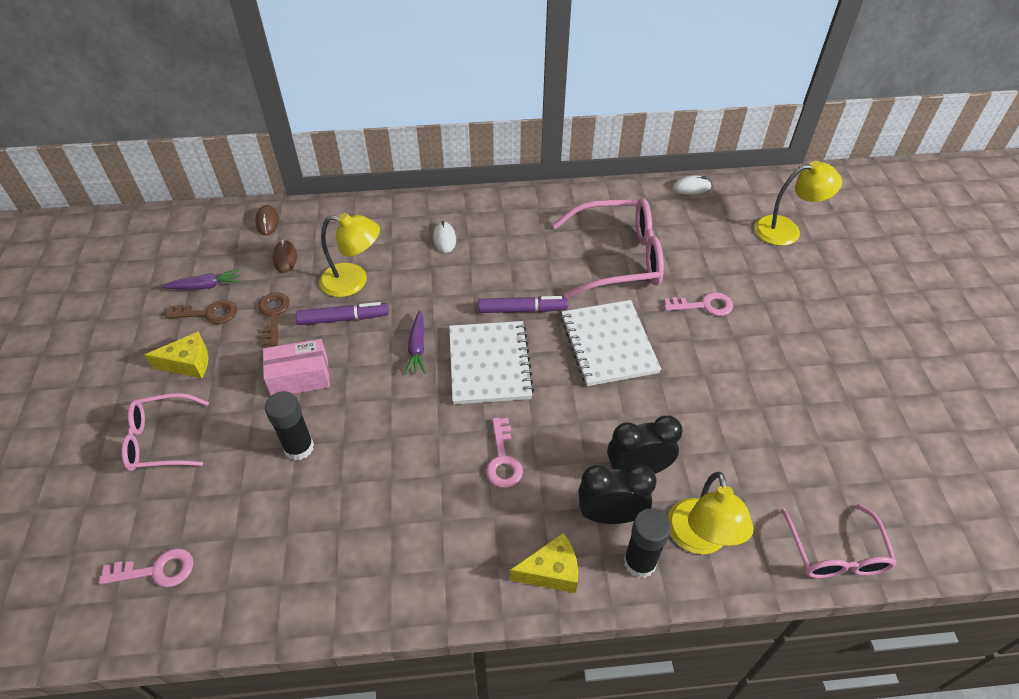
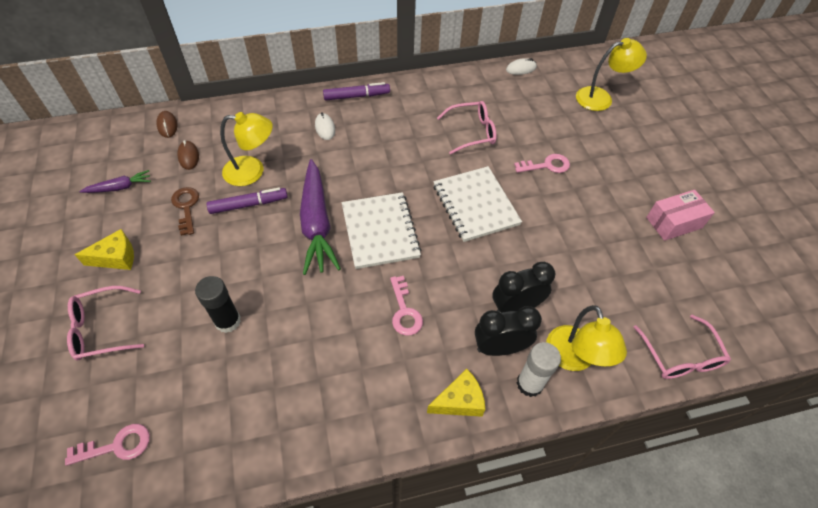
camera: 10 degrees left, 5 degrees up
brown key [165,300,237,324] -> none
pink box [263,339,330,395] -> pink box moved to [646,190,715,241]
purple carrot [405,310,426,374] -> purple carrot [300,159,341,275], size x2.05
purple marker [478,296,568,313] -> purple marker moved to [323,82,390,101]
pink glasses [552,198,664,298] -> pink glasses [437,101,497,154], size x0.60
black glue stick [624,509,671,578] -> white glue stick [517,342,561,397]

